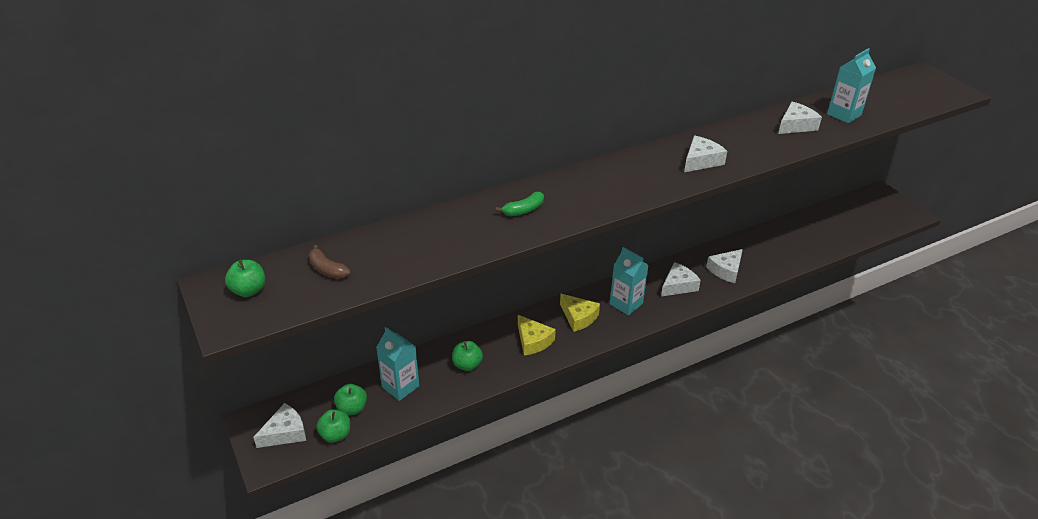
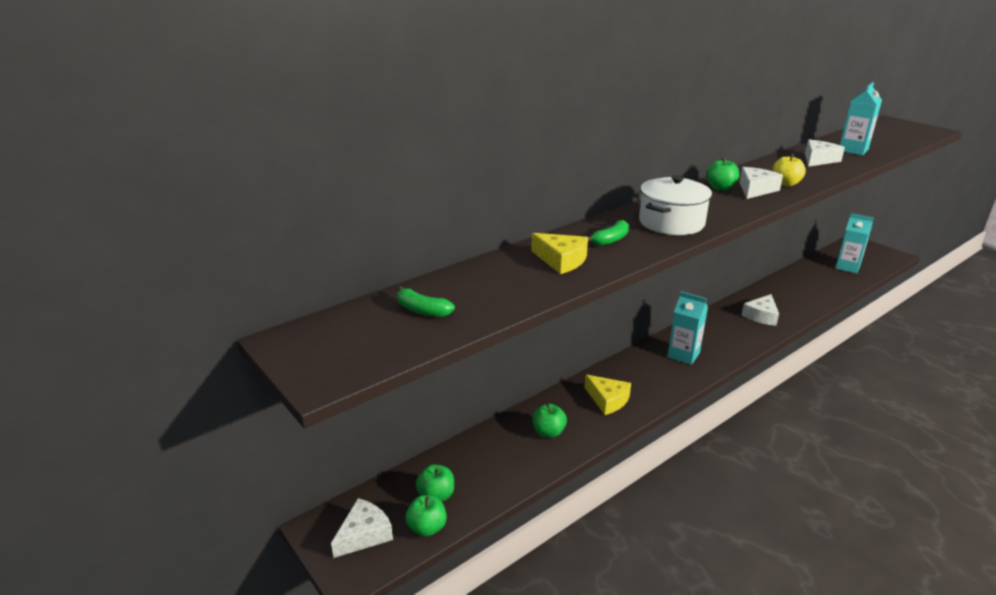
camera: 10 degrees left, 10 degrees down
green apple [225,260,265,297] -> green apple moved to [706,157,740,191]
brown banana [309,245,351,279] -> green banana [397,286,455,317]
turquoise carton [376,327,419,401] -> turquoise carton moved to [835,213,874,274]
yellow cheese [560,294,600,332] -> yellow cheese moved to [531,233,588,274]
white cheese [661,262,701,297] -> none
none -> white pot [639,175,712,235]
none -> yellow apple [772,154,806,187]

